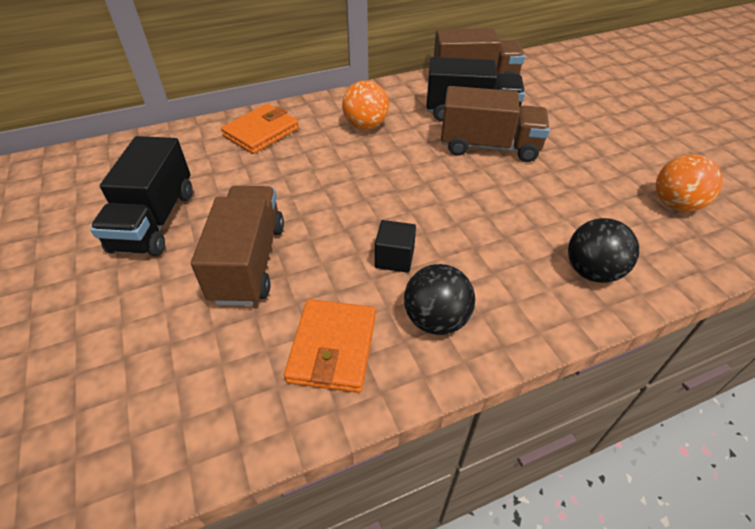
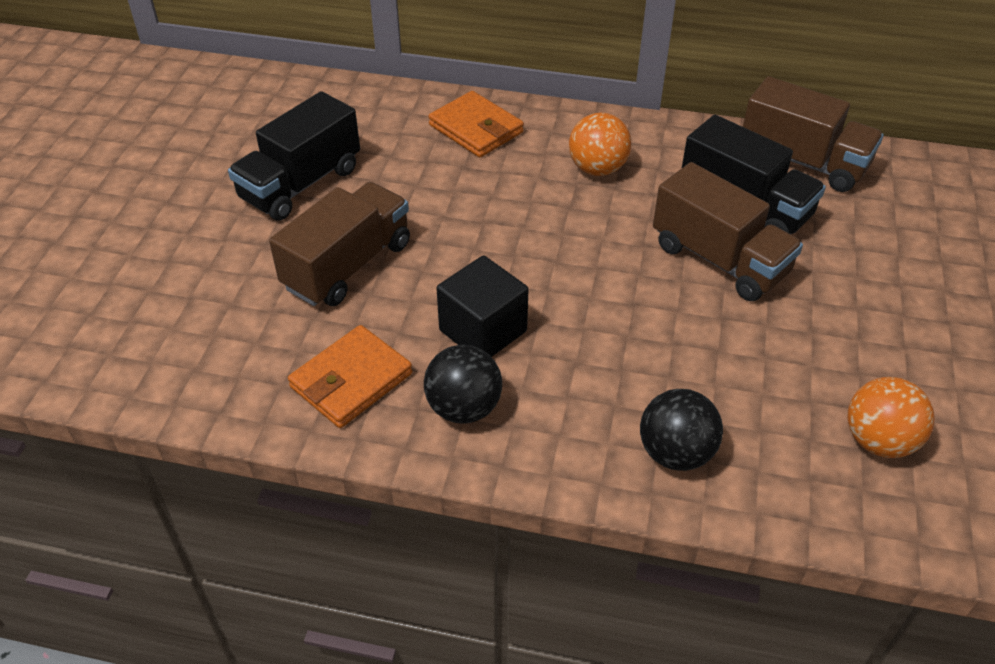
camera: 35 degrees right, 0 degrees up
orange wallet [221,104,299,154] -> orange wallet turned 60 degrees clockwise [428,91,524,157]
black cube [375,220,416,273] -> black cube [437,255,529,357], size x1.56

